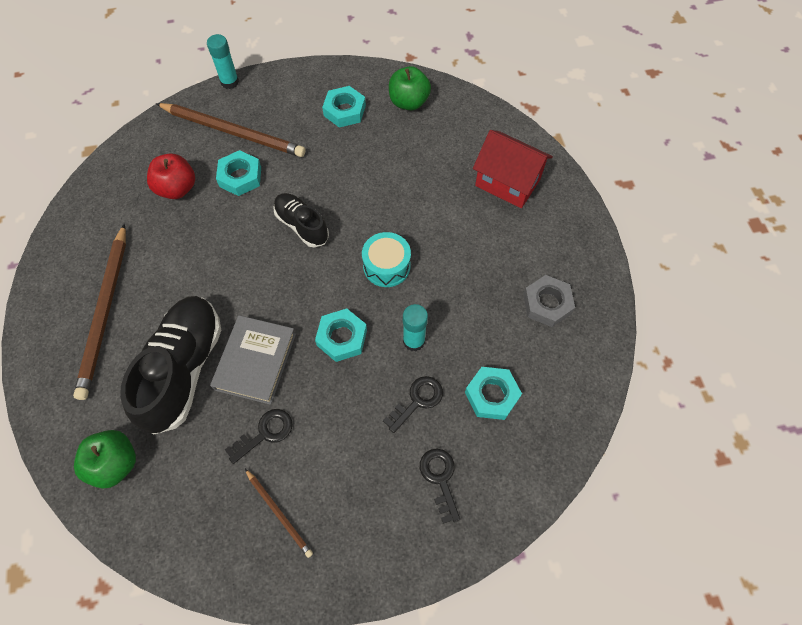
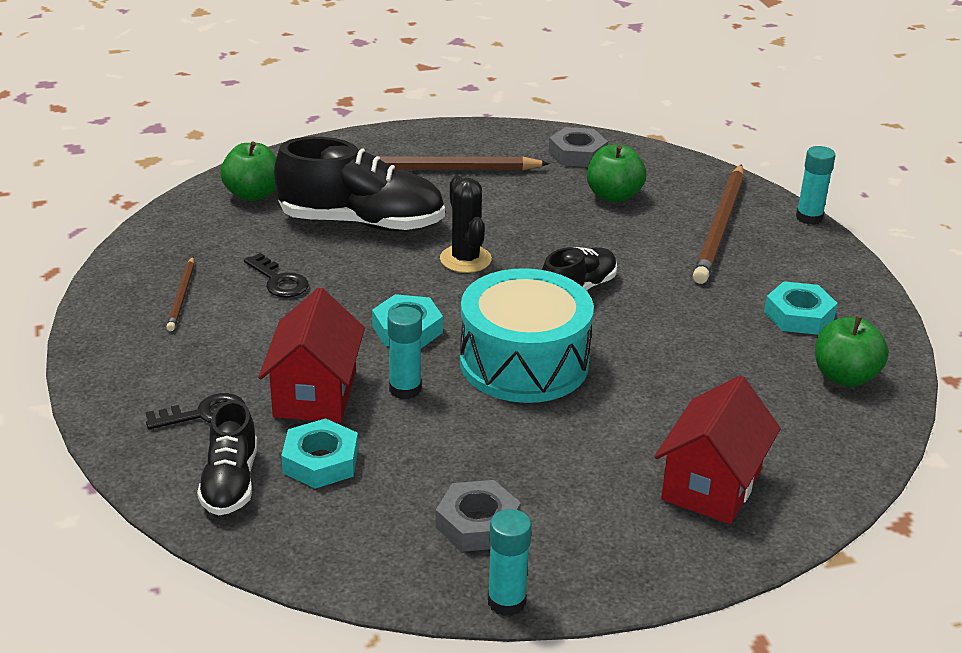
camera: 85 degrees right, 30 degrees down
red apple [147,154,195,199] -> green apple [587,145,646,203]
grey book [210,315,296,405] -> none
turquoise nut [216,150,261,196] -> none
brown pencil [245,469,313,558] -> brown pencil turned 45 degrees counterclockwise [166,257,194,331]
turquoise drum [362,232,411,287] -> turquoise drum [460,268,594,403], size x1.84
black key [383,376,443,433] -> red house [258,288,365,423]
none -> black shoe [197,400,258,516]
none -> black cactus [440,176,492,273]
none -> turquoise glue stick [488,509,532,616]
none -> grey nut [549,127,608,167]

